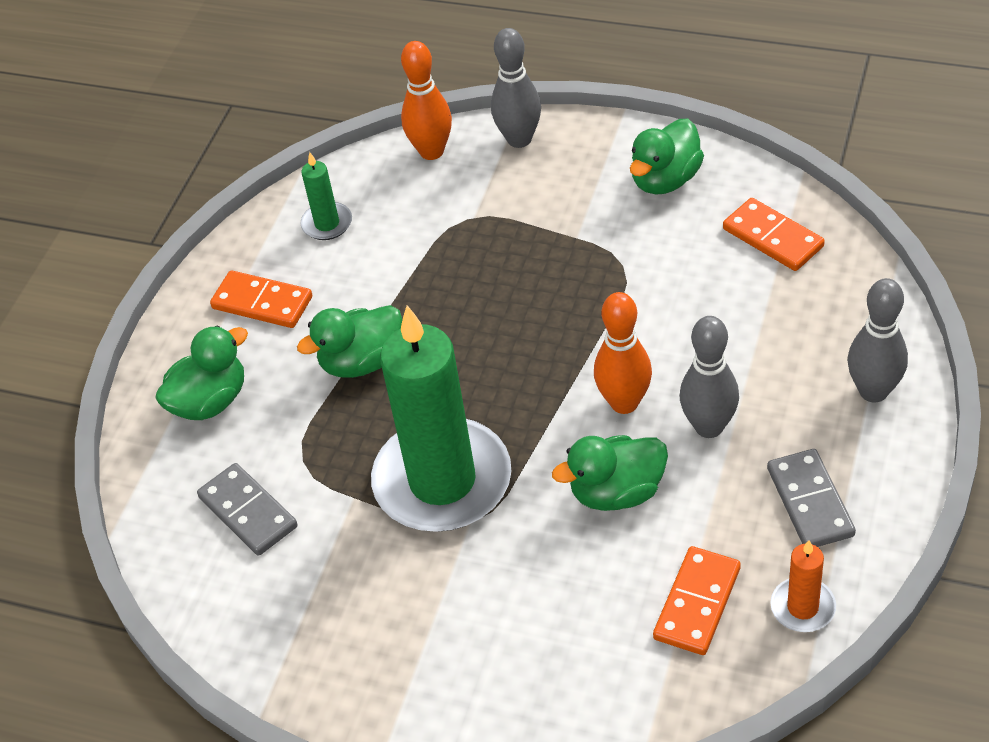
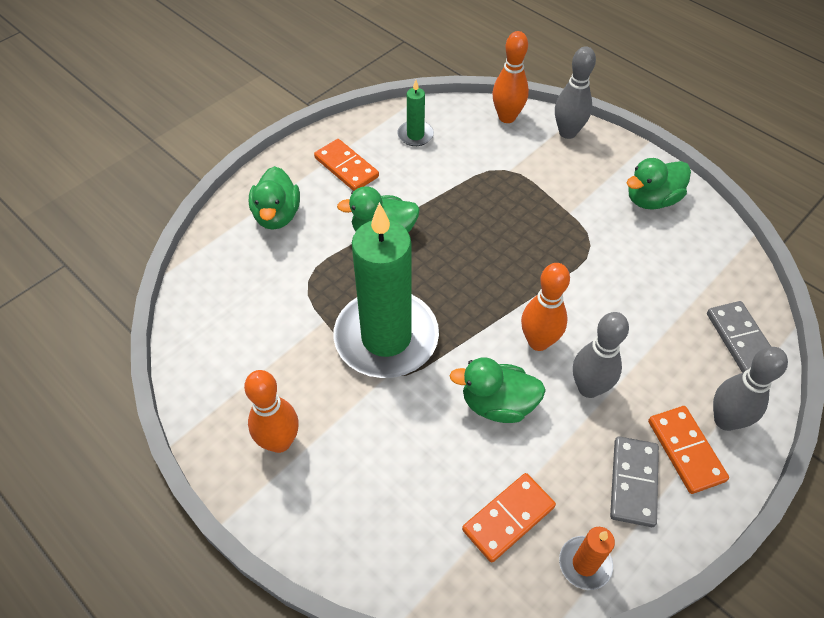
camera: 20 degrees right, 5 degrees up
green duck [155,326,248,420] -> green duck turned 105 degrees clockwise [249,166,300,229]
grey domino [197,463,298,556] -> grey domino moved to [707,301,771,373]
orange domino [723,198,825,271] -> orange domino moved to [648,406,729,494]
none -> orange bowling pin [244,370,299,453]

